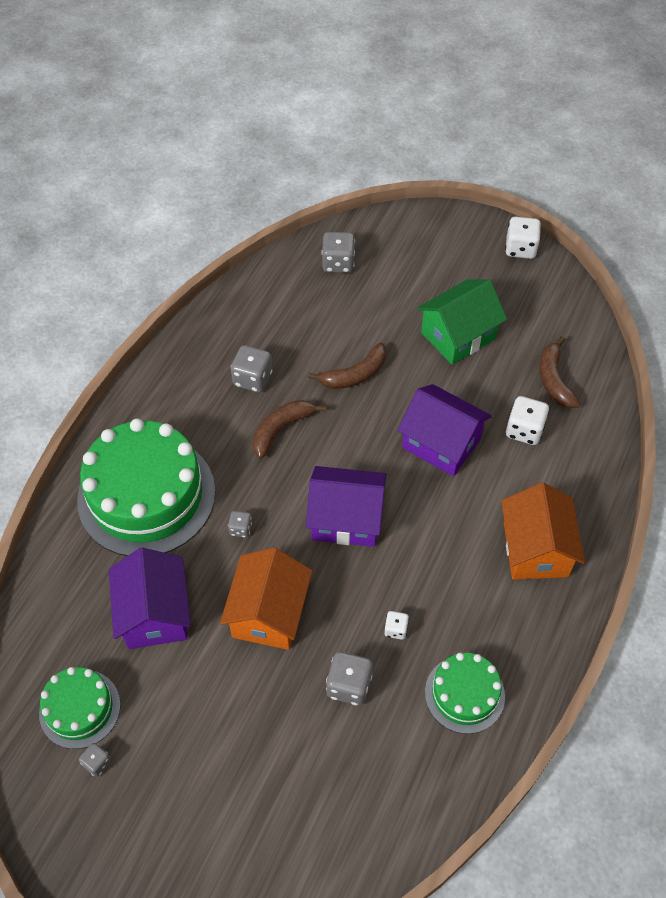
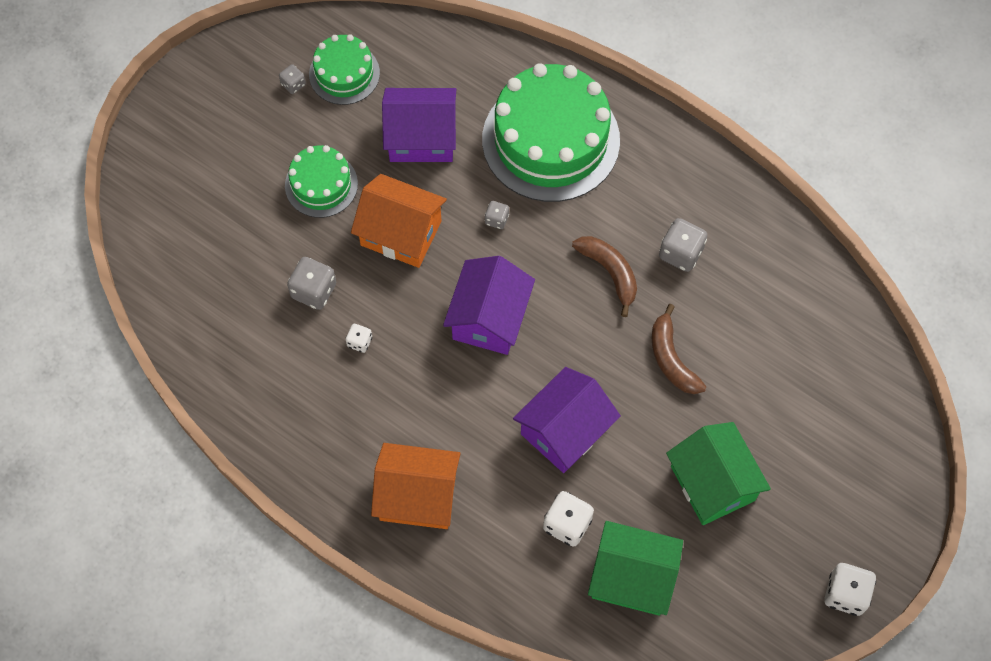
camera: 100 degrees right, 10 degrees up
grey dice [322,232,355,273] -> none
green cake [425,653,505,734] -> green cake moved to [285,145,358,218]
brown banana [539,336,580,408] -> green house [588,521,683,616]

